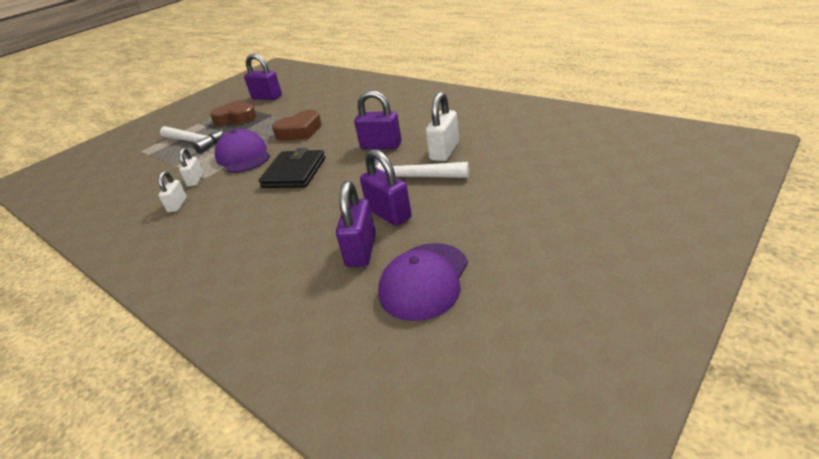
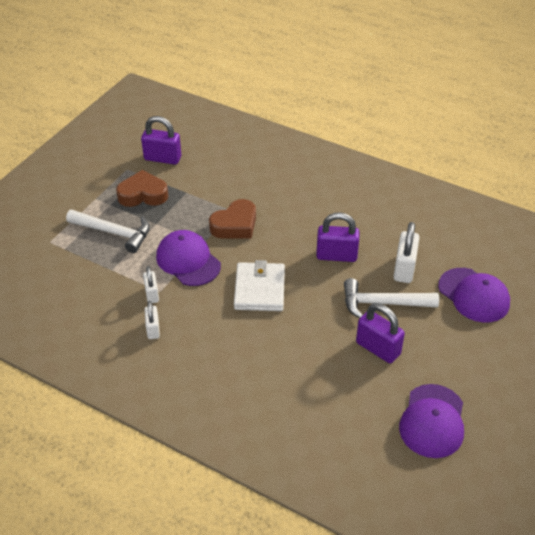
camera: 15 degrees left, 10 degrees up
black wallet [259,148,325,188] -> white wallet [234,260,285,311]
purple padlock [336,181,376,267] -> none
none -> purple cap [438,268,510,323]

